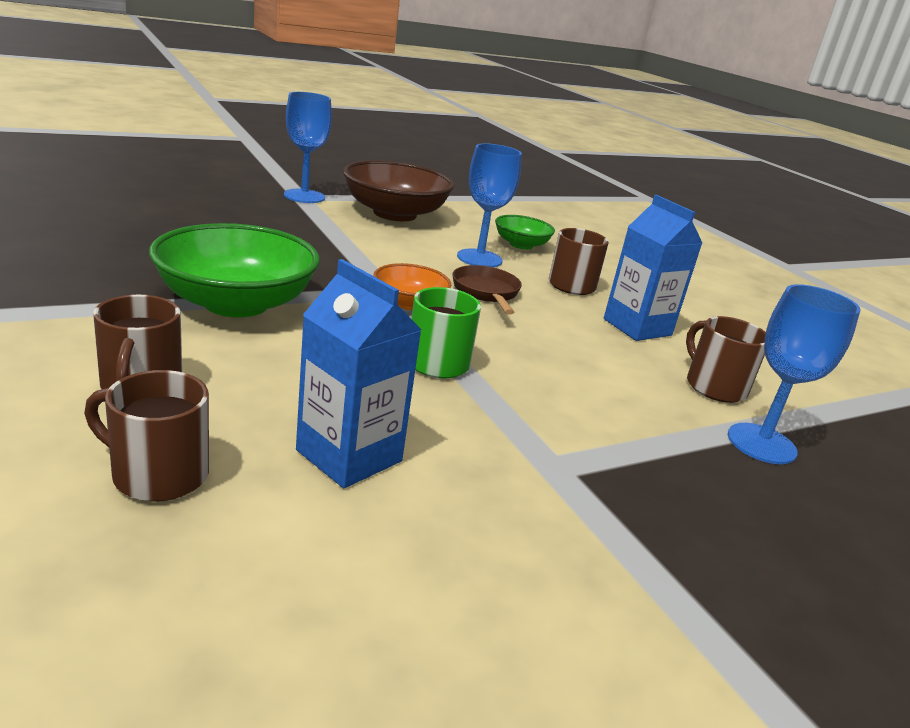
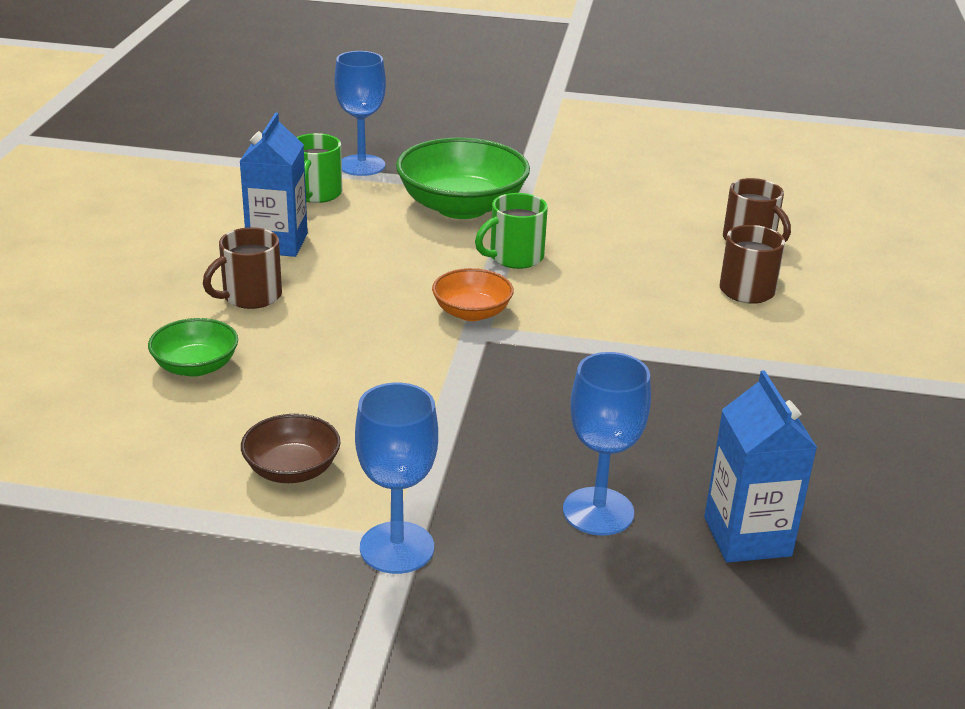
camera: 140 degrees left, 5 degrees up
green bowl [149,223,320,317] -> green bowl moved to [396,138,530,219]
blue carton [296,259,422,488] -> blue carton moved to [704,370,817,563]
brown bowl [343,160,454,221] -> brown bowl [241,414,340,483], size x0.53
brown pan [452,265,522,315] -> none
blue goblet [457,143,522,267] -> blue goblet moved to [563,352,651,536]
brown mug [686,316,766,403] -> green mug [296,133,342,203]

